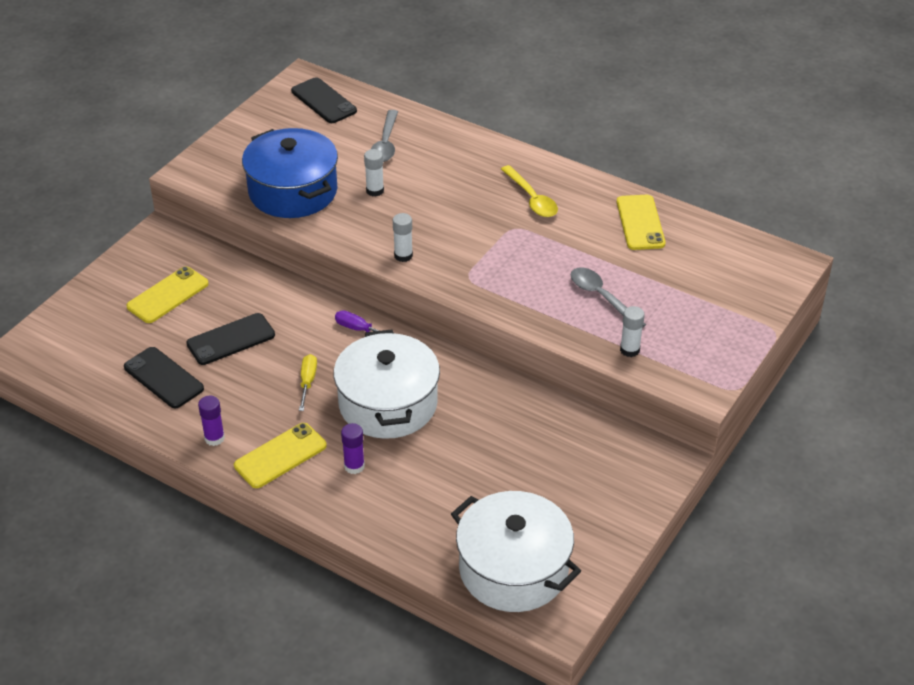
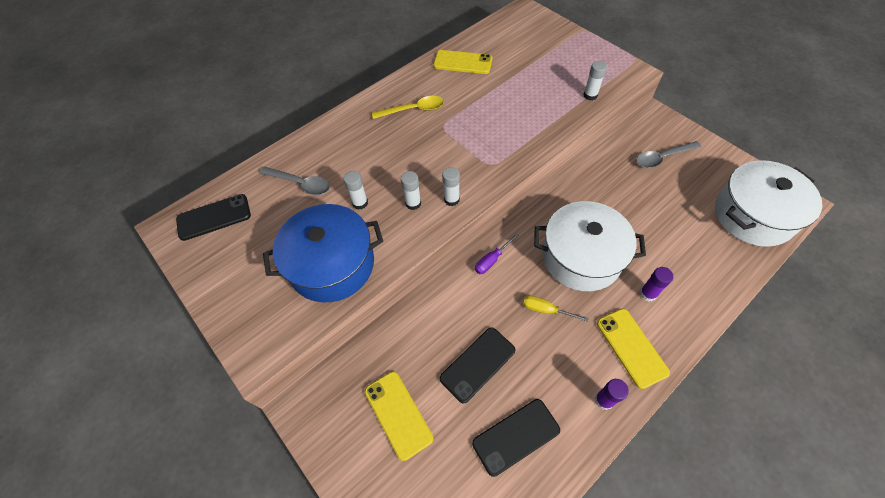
camera: 70 degrees left, 15 degrees up
black phone [186,313,275,365] -> black phone turned 60 degrees clockwise [440,327,516,404]
grey spoon [571,268,646,328] -> grey spoon moved to [636,141,701,168]
none -> white glue stick [401,171,421,210]

